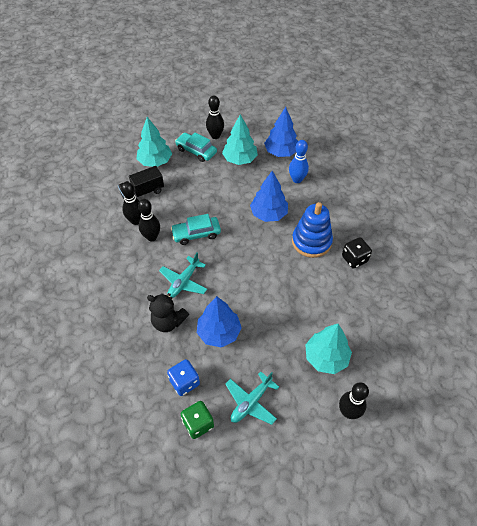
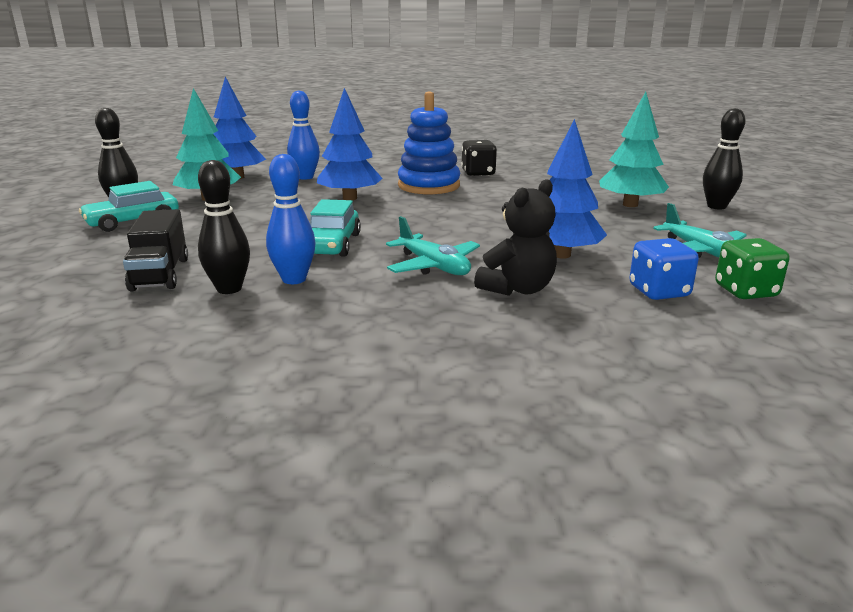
camera: 70 degrees left, 30 degrees down
turquoise tree [137,117,172,167] -> none
black bowling pin [138,199,160,241] -> blue bowling pin [266,154,316,284]

